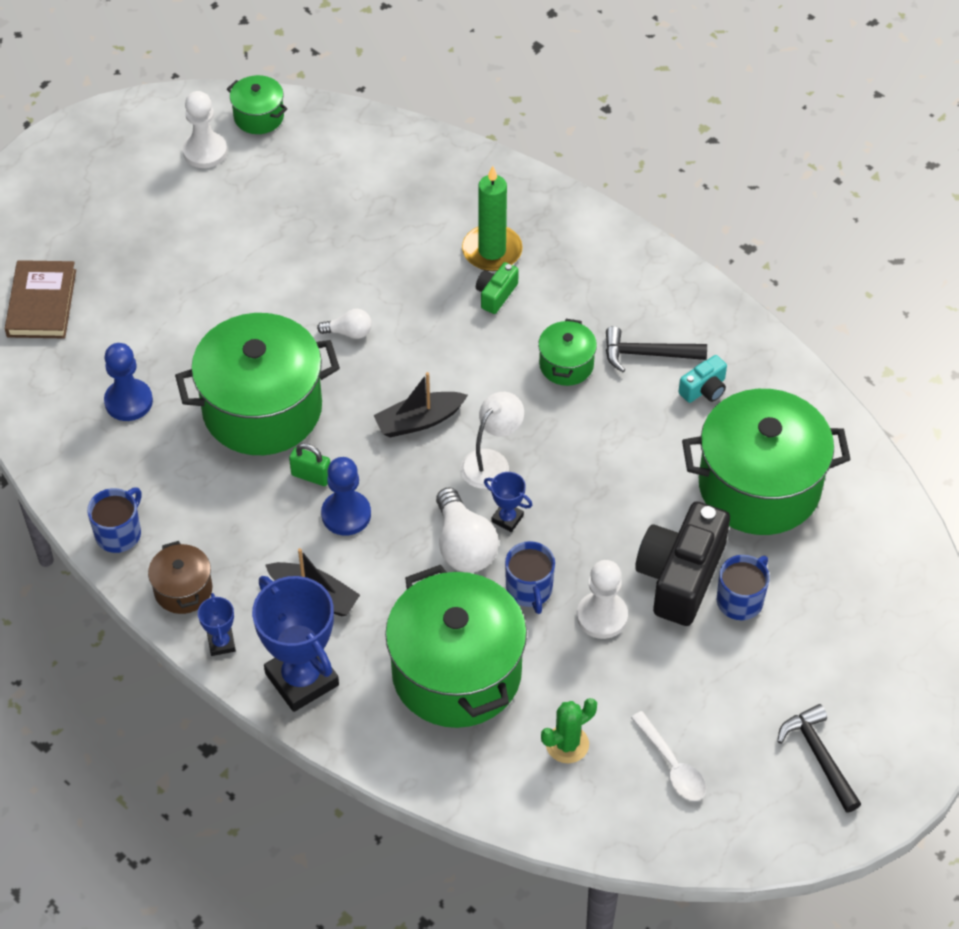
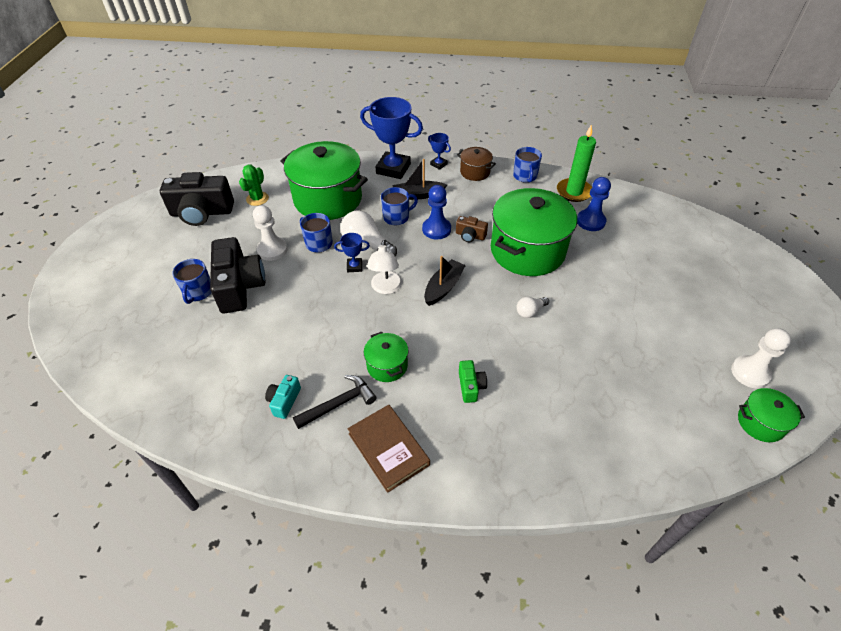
camera: 145 degrees right, 5 degrees down
brown book [5,260,76,338] -> brown book moved to [348,405,430,493]
green padlock [289,443,330,486] -> brown camera [456,216,488,242]
green candle [462,166,523,271] -> green candle moved to [557,125,596,202]
white spoon [631,711,706,801] -> black camera [160,172,234,226]
green pot [682,389,851,535] -> none
black hammer [777,704,861,813] -> none
none -> blue mug [381,187,418,225]

